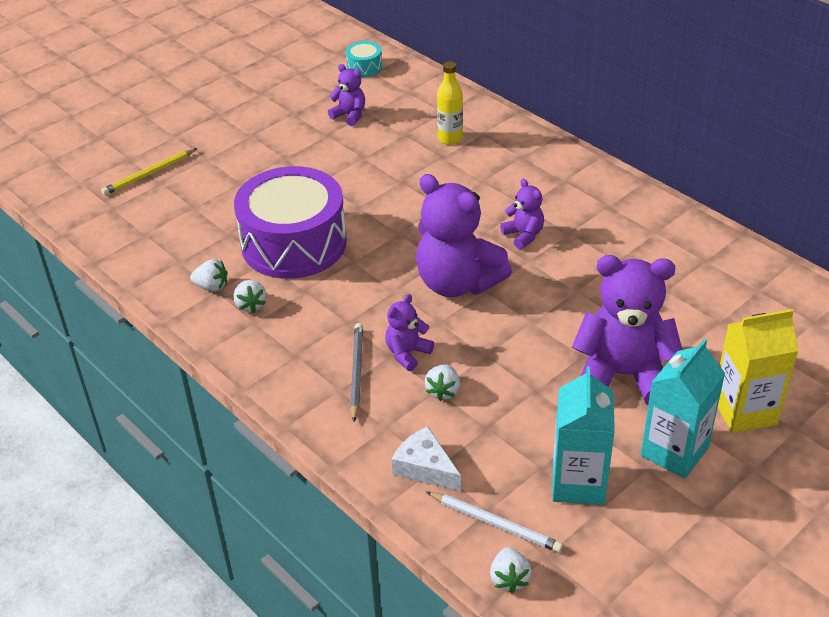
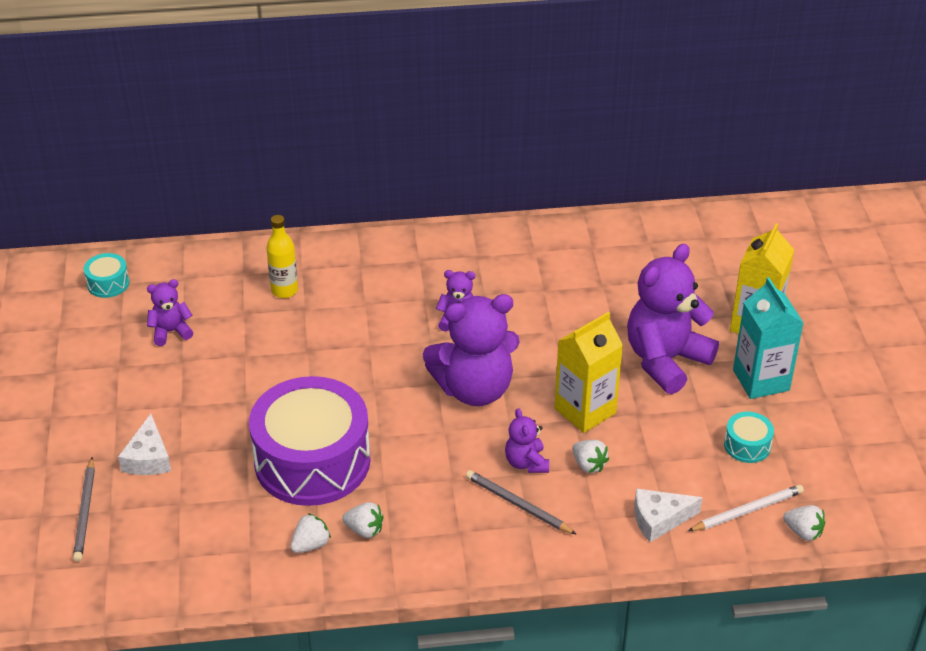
camera: 55 degrees left, 0 degrees up
yellow pencil [101,148,197,195] -> grey pencil [73,457,95,562]
turquoise carton [552,367,615,505] -> turquoise drum [724,412,774,463]
none -> white cheese [118,414,171,475]
none -> yellow carton [555,312,623,433]

